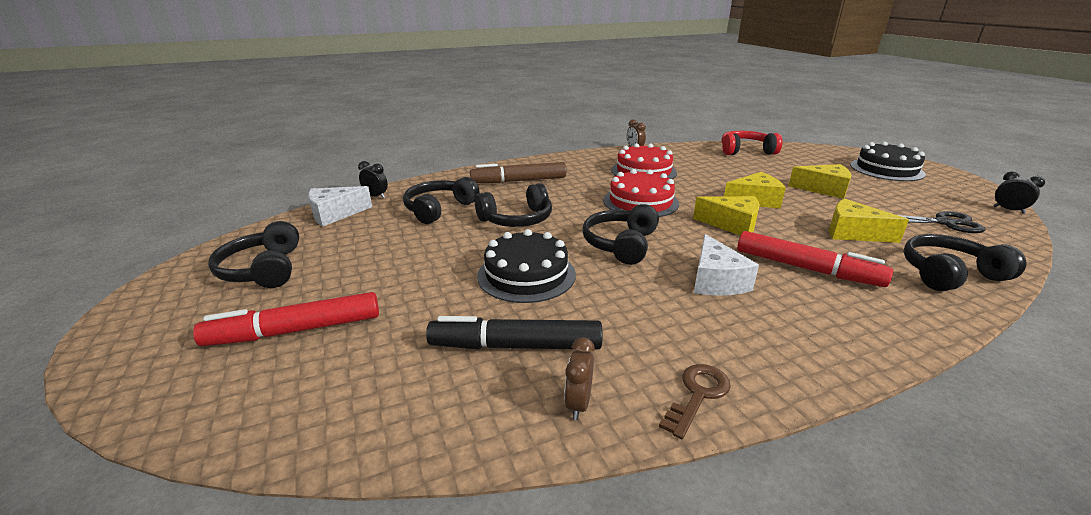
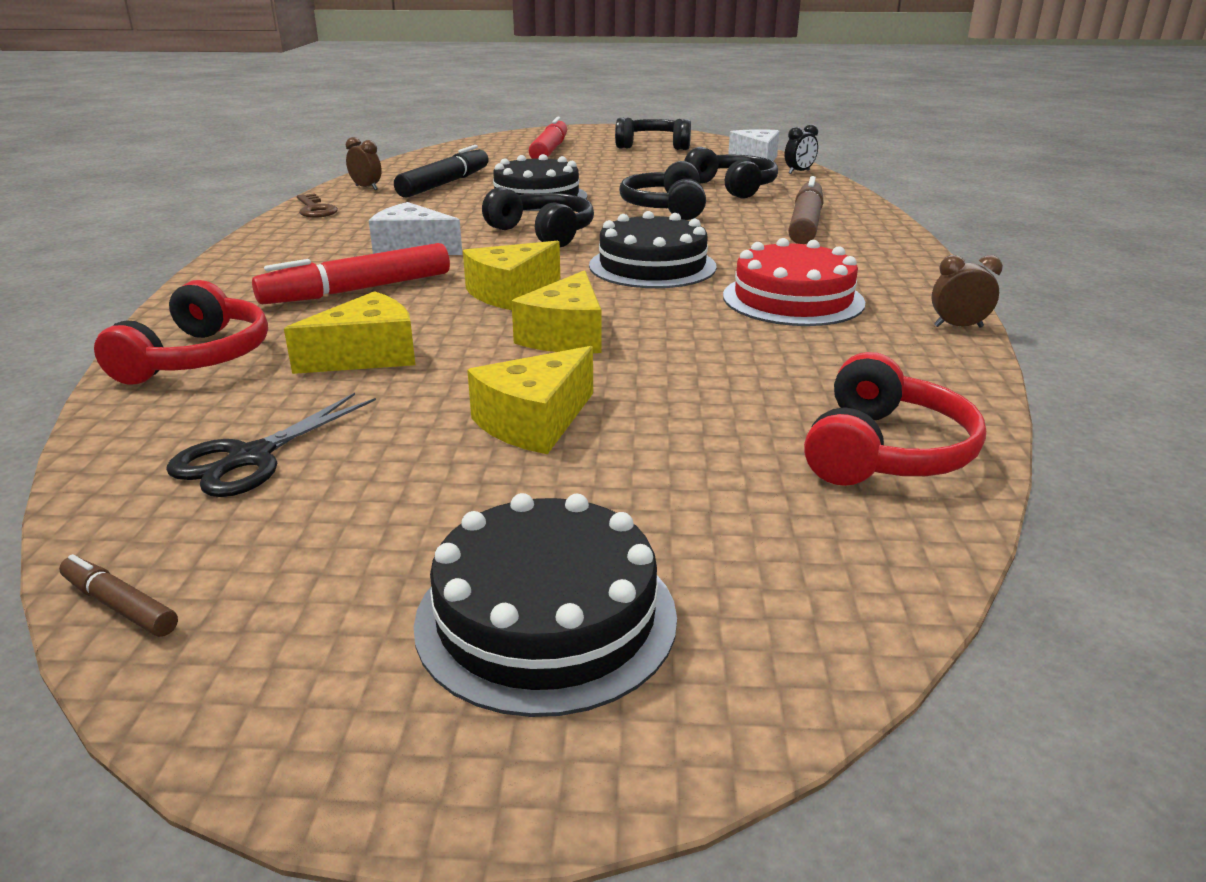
camera: 115 degrees right, 0 degrees up
red cake [603,169,679,217] -> black cake [589,211,717,288]
black headphones [903,234,1026,291] -> red headphones [94,280,268,385]
black clock [993,171,1045,214] -> brown marker [59,554,178,637]

